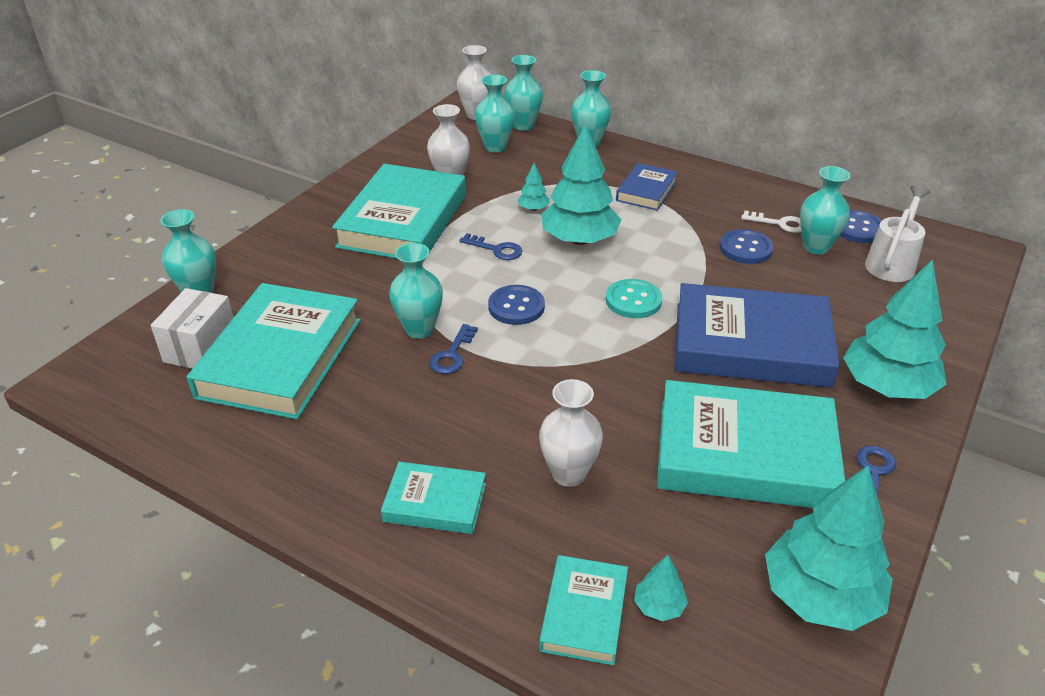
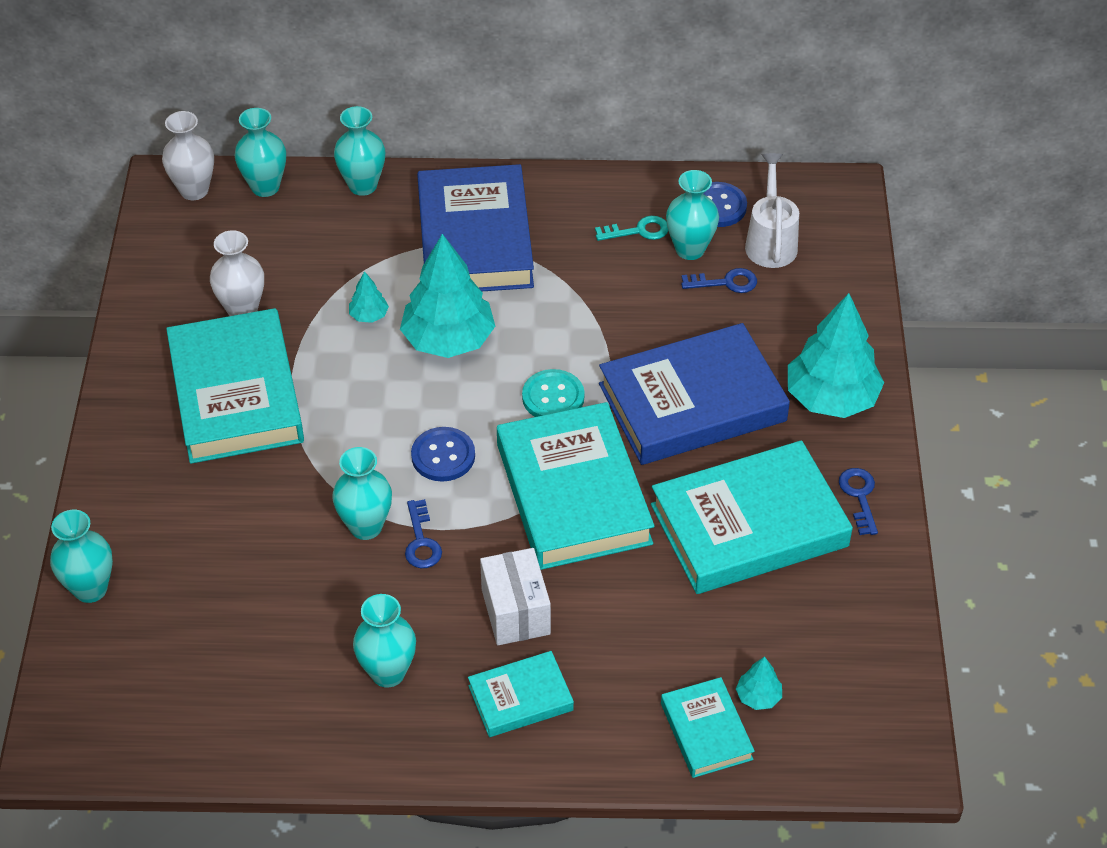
camera: 30 degrees left, 10 degrees up
white box [151,288,234,369] -> white box moved to [480,548,551,645]
turquoise book [187,283,361,419] -> turquoise book moved to [497,402,655,570]
blue key [459,233,522,260] -> blue key moved to [681,268,757,293]
turquoise vase [475,74,515,153] -> turquoise vase moved to [353,594,416,688]
white vase [539,379,603,487] -> none
blue book [616,163,678,211] -> blue book [417,164,534,291], size x1.97
blue button [720,229,774,264] -> none
white key [741,211,801,233] -> turquoise key [595,216,668,241]
turquoise tree [765,466,893,631] -> none

